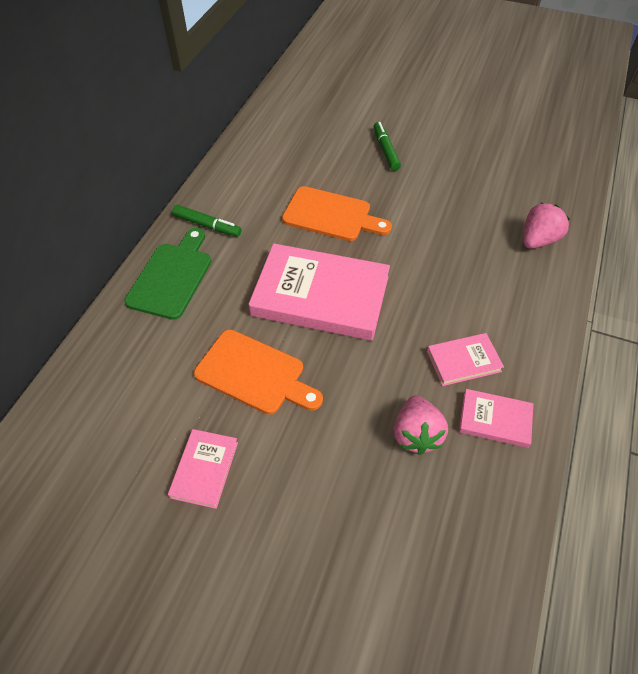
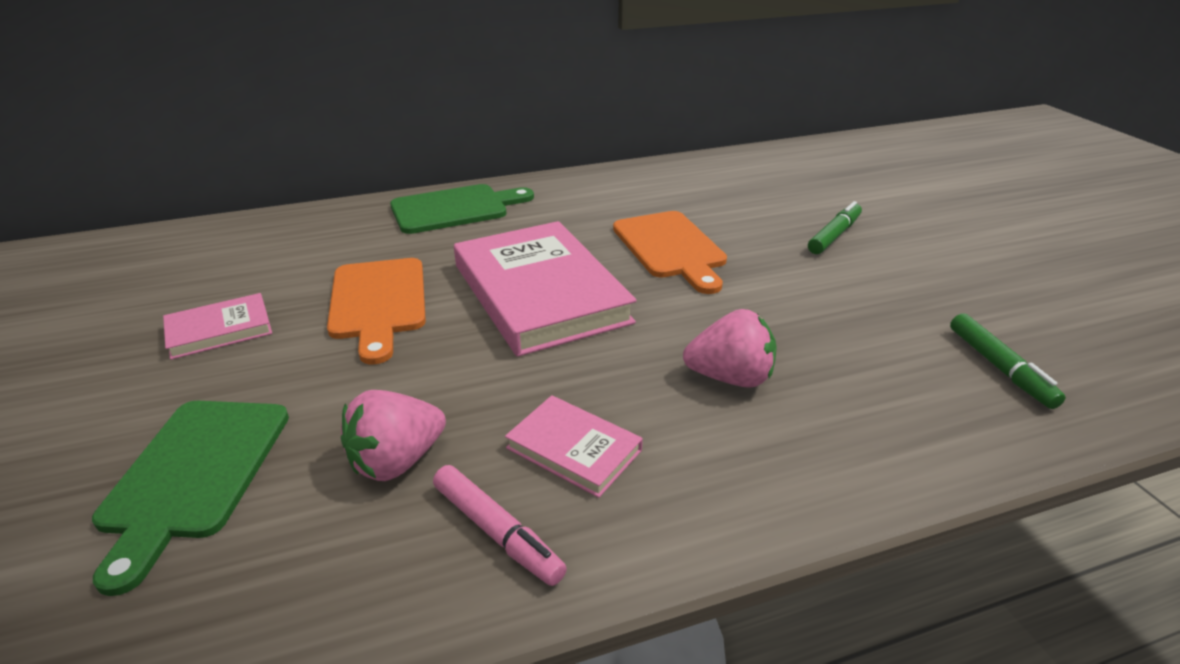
camera: 50 degrees right, 20 degrees down
green marker [172,205,242,237] -> green marker moved to [950,313,1066,409]
pink book [459,389,533,448] -> pink marker [433,465,567,586]
pink strawberry [523,202,570,249] -> pink strawberry moved to [683,309,777,388]
none -> green cutting board [92,401,289,596]

